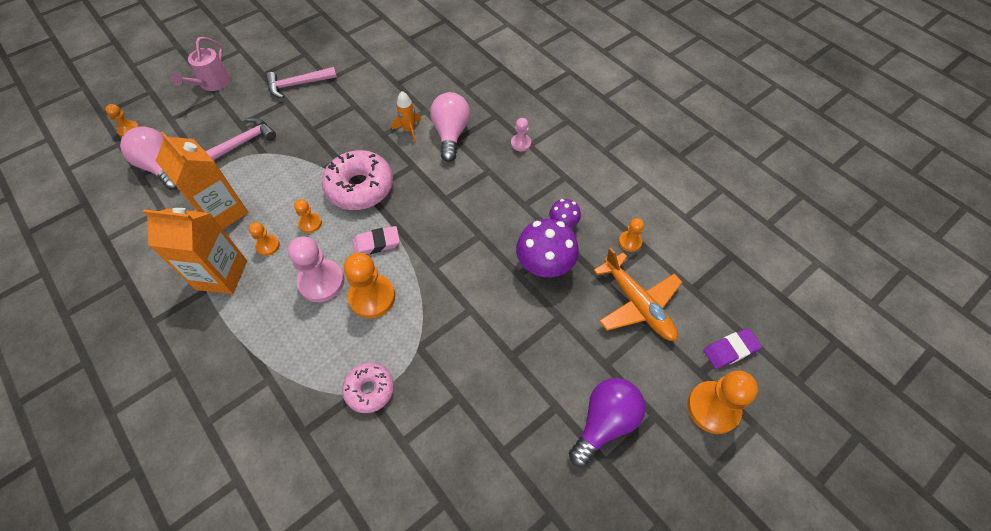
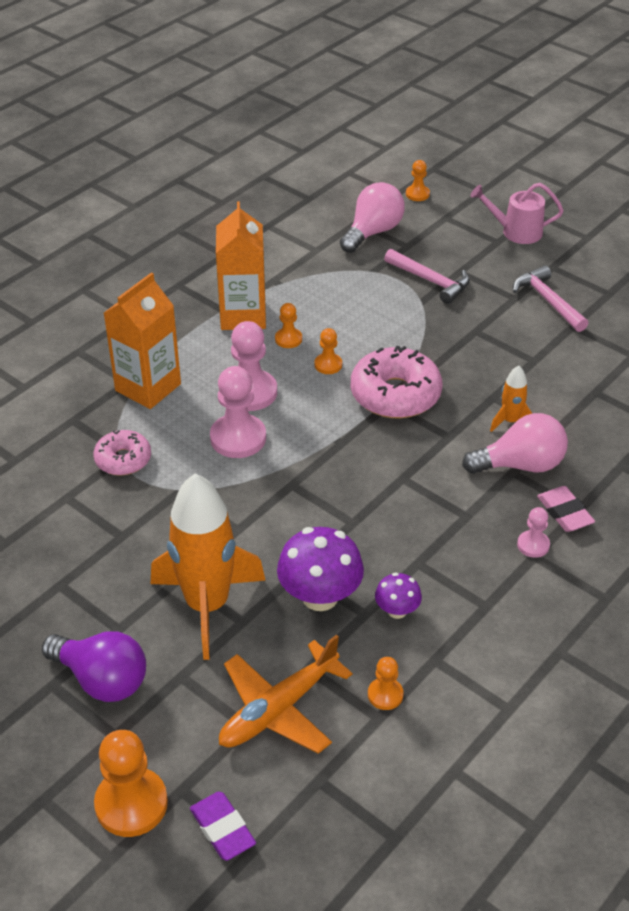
camera: 80 degrees right, 15 degrees down
orange carton [156,131,248,229] -> orange carton moved to [104,272,181,409]
orange pawn [344,253,395,318] -> pink pawn [210,366,266,458]
pink eraser [353,226,400,254] -> pink eraser moved to [537,486,595,532]
none -> orange rocket [151,473,266,660]

